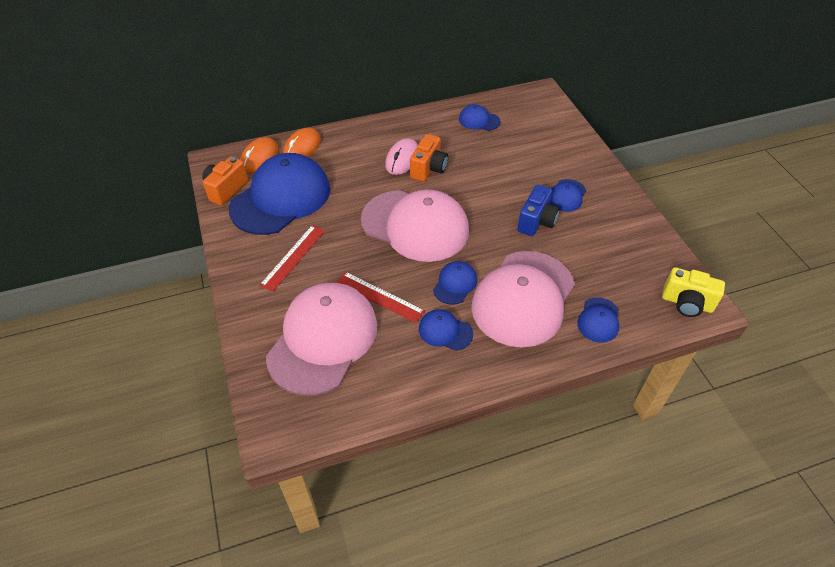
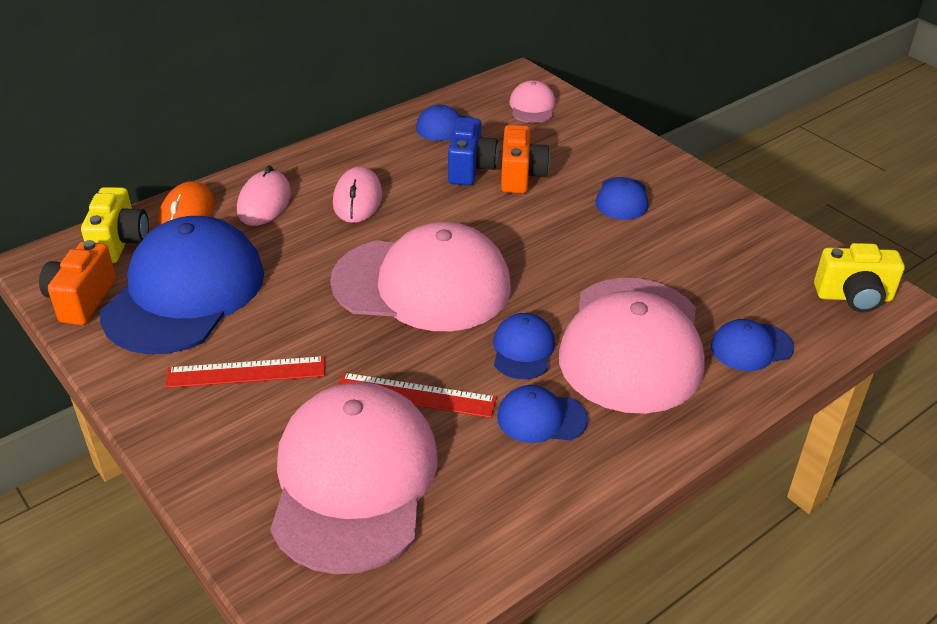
camera: 20 degrees left, 10 degrees down
orange mouse [240,137,278,173] -> yellow camera [81,187,149,263]
red ruler [259,225,325,292] -> red ruler turned 75 degrees clockwise [165,356,325,388]
orange camera [410,134,448,182] -> orange camera moved to [501,125,550,193]
blue camera [517,185,560,236] -> blue camera moved to [448,117,499,185]
blue cap [577,297,619,343] -> blue cap turned 75 degrees clockwise [711,319,794,371]
none -> pink mouse [237,165,291,226]
none -> pink cap [509,80,556,123]

